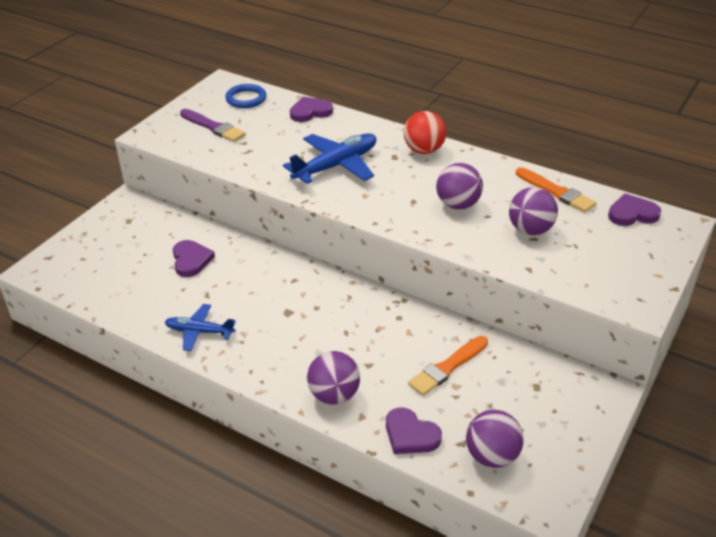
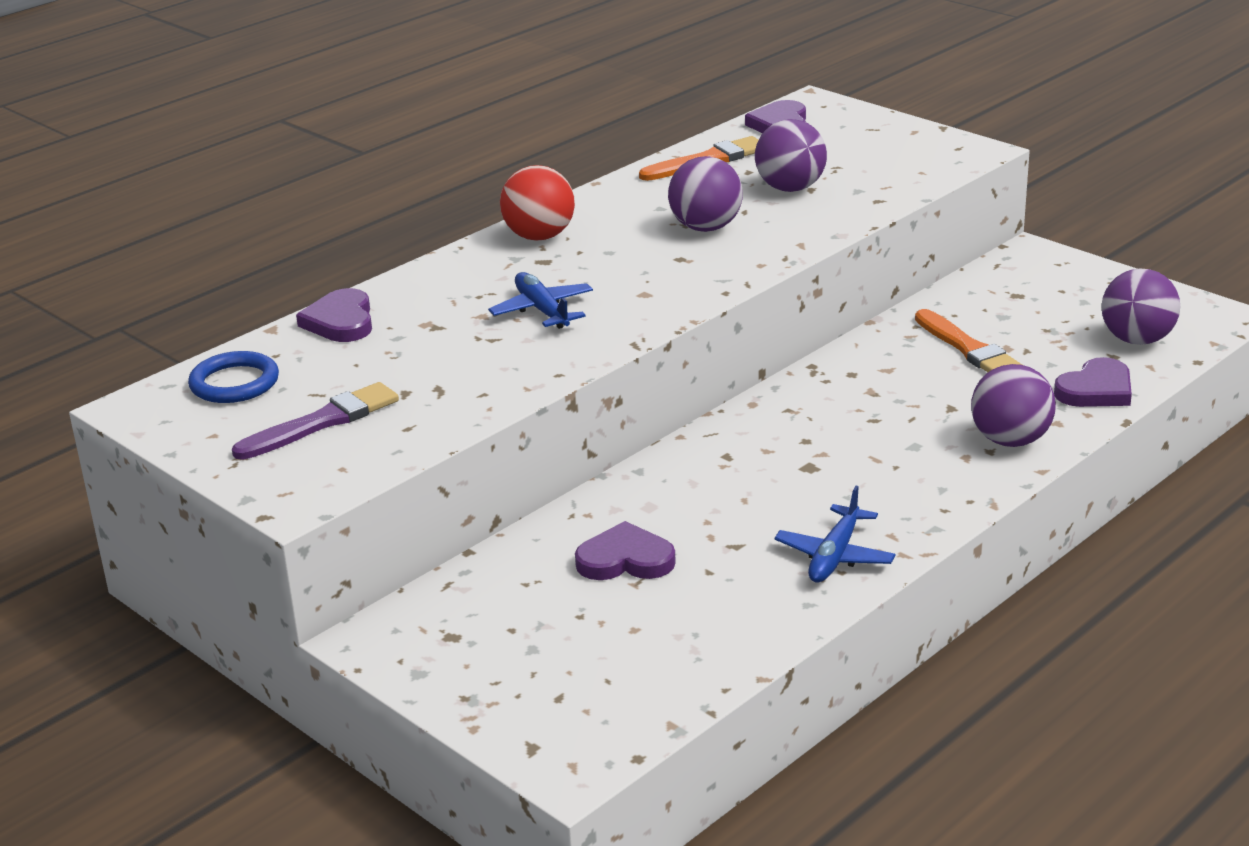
camera: 75 degrees left, 10 degrees down
blue plane [283,133,376,184] -> blue plane [488,272,593,329], size x0.60

